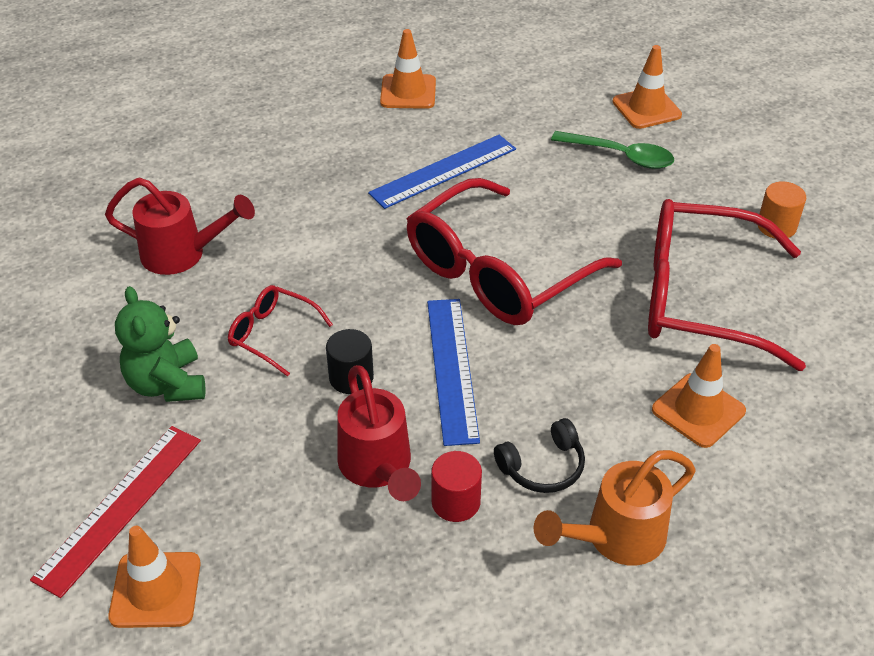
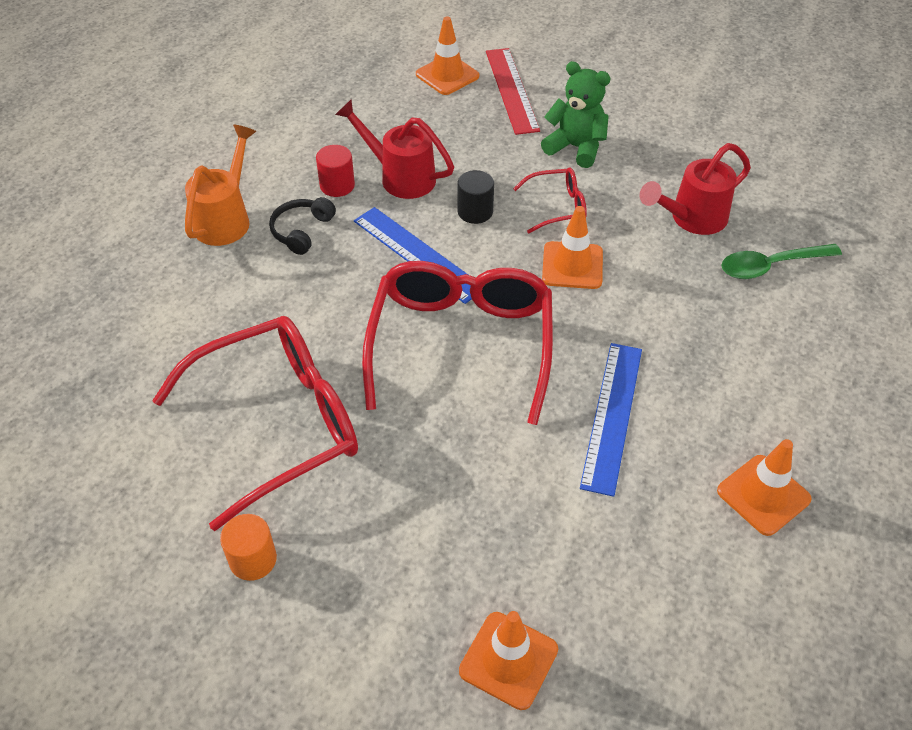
camera: 140 degrees right, 5 degrees up
green spoon [551,131,674,169] -> green spoon moved to [721,244,842,279]
orange traffic cone [652,344,746,448] -> orange traffic cone moved to [542,206,603,289]

